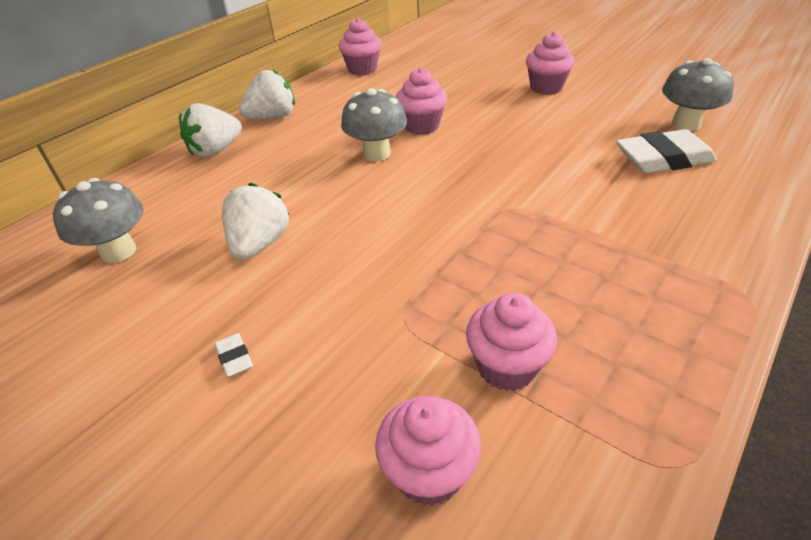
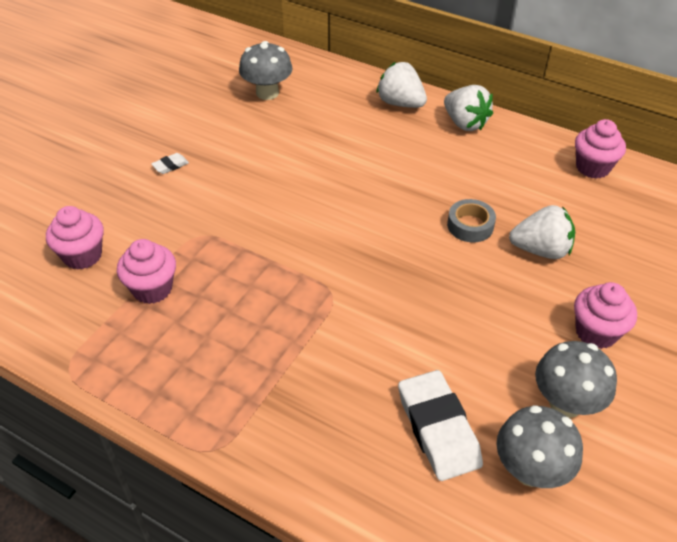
camera: 80 degrees right, 5 degrees up
white strawberry [222,183,289,260] -> white strawberry moved to [509,205,575,259]
grey mushroom [341,88,407,161] -> grey mushroom moved to [535,341,617,418]
pink cupcake [396,68,447,135] -> grey tape [447,199,496,242]

